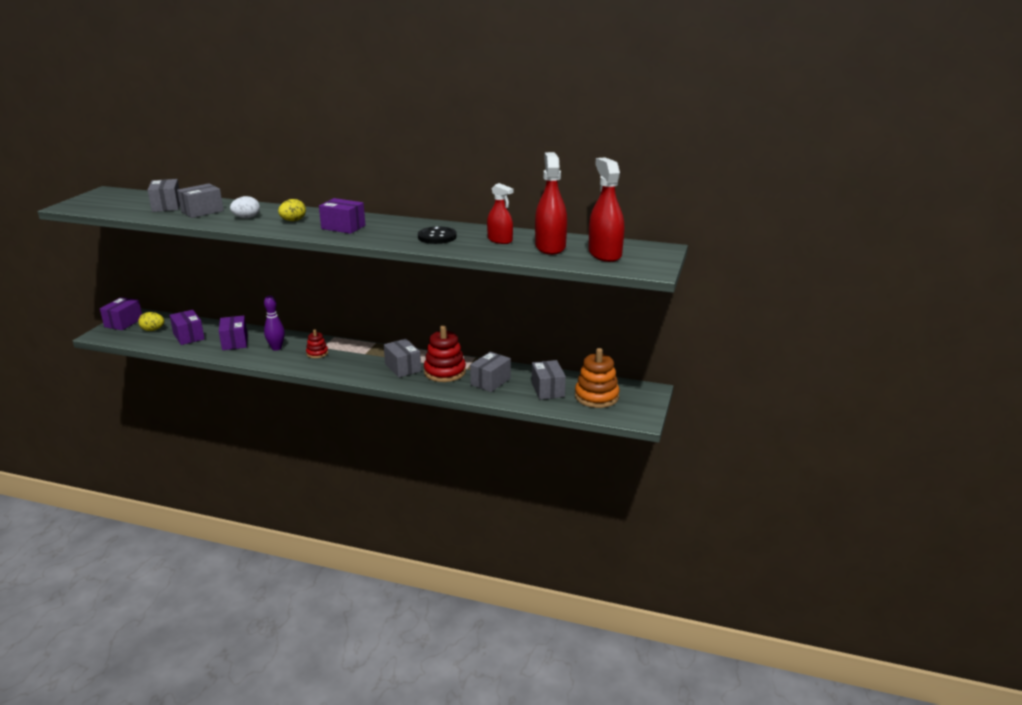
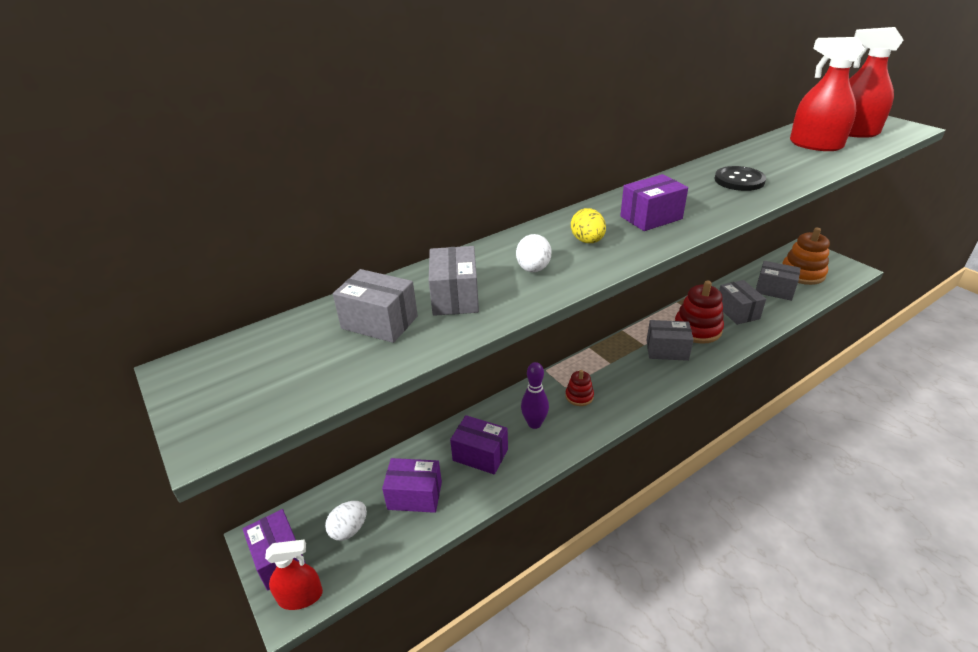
camera: 50 degrees left, 10 degrees up
yellow egg [138,312,164,331] -> white egg [325,501,367,541]
red spray bottle [487,183,514,244] -> red spray bottle moved to [265,539,323,610]

